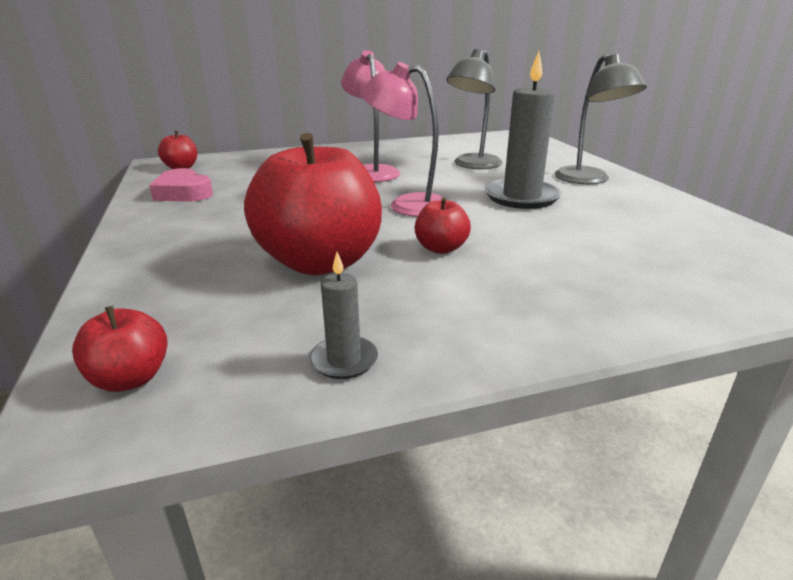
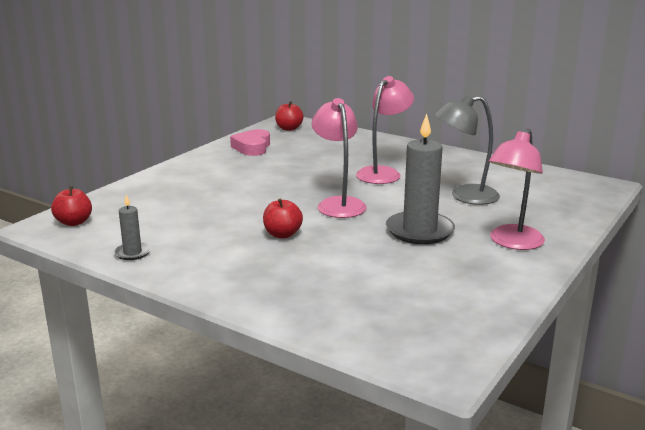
camera: 50 degrees right, 5 degrees down
red apple [244,133,382,275] -> none
grey lamp [554,54,647,184] -> pink lamp [488,129,545,250]

